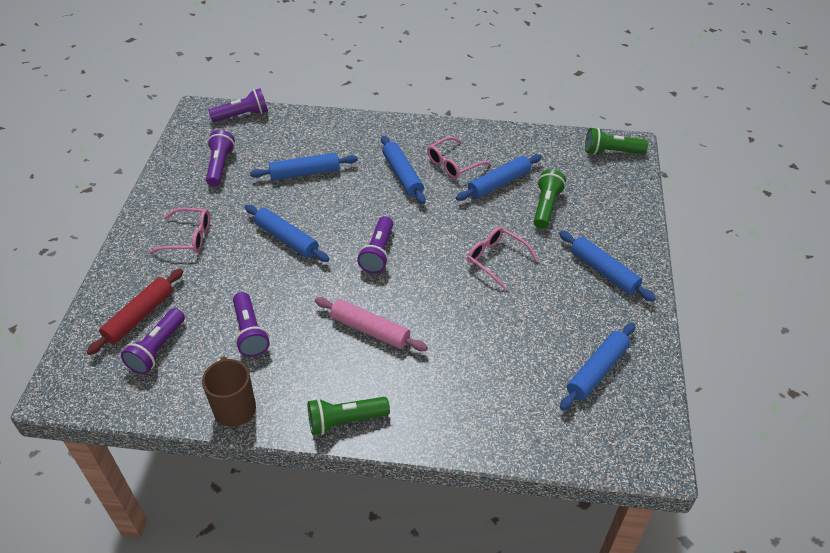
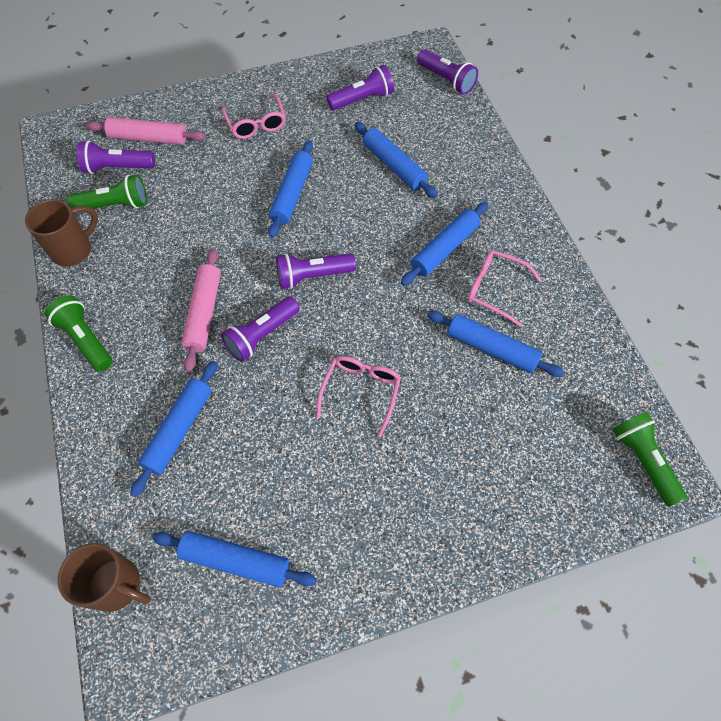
camera: 65 degrees right, 15 degrees up
red rolling pin [87,269,183,355] -> pink rolling pin [86,117,205,145]
purple flashlight [233,292,270,357] -> purple flashlight moved to [221,296,300,362]
green flashlight [534,169,566,229] -> green flashlight moved to [67,175,147,209]
blue rolling pin [559,231,656,302] -> blue rolling pin moved to [130,361,218,497]
none -> brown mug [58,543,151,612]

